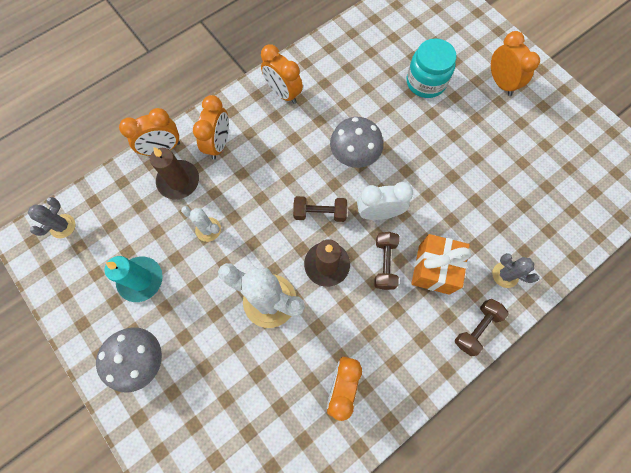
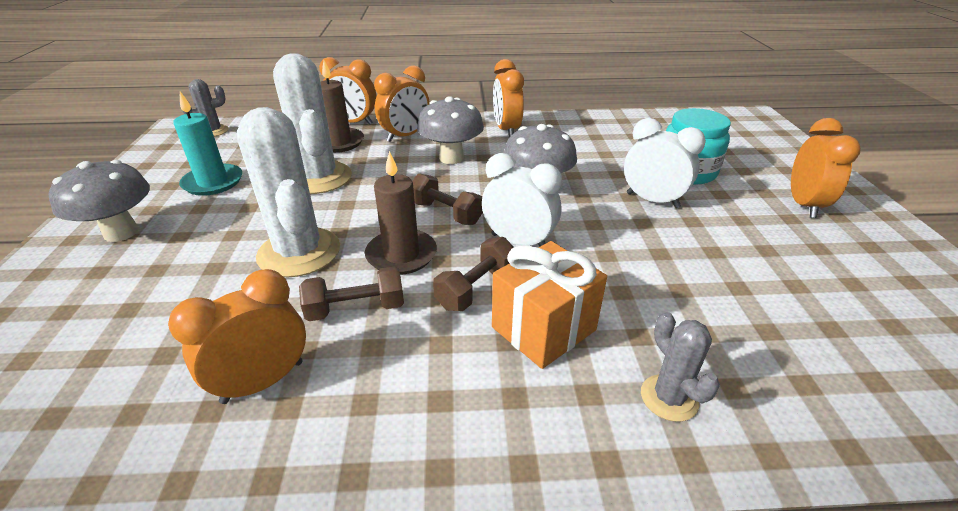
camera: 35 degrees right, 35 degrees down
white cactus [181,206,221,242] -> white cactus [273,53,352,194], size x1.97
brown dumbbell [455,299,509,356] -> brown dumbbell moved to [299,266,404,321]
none -> grey mushroom [417,96,484,164]
none -> white clock [624,118,706,208]

